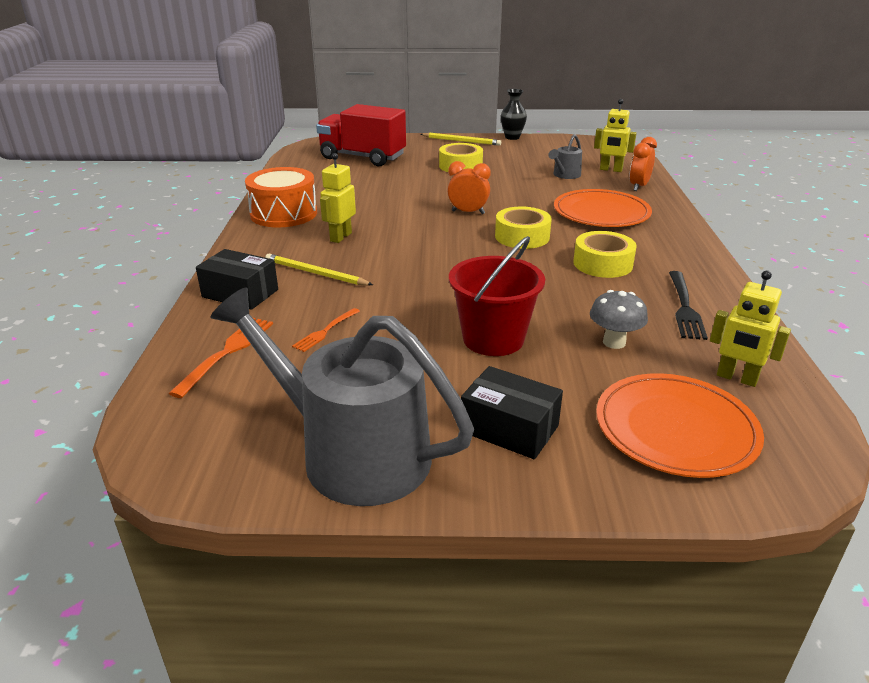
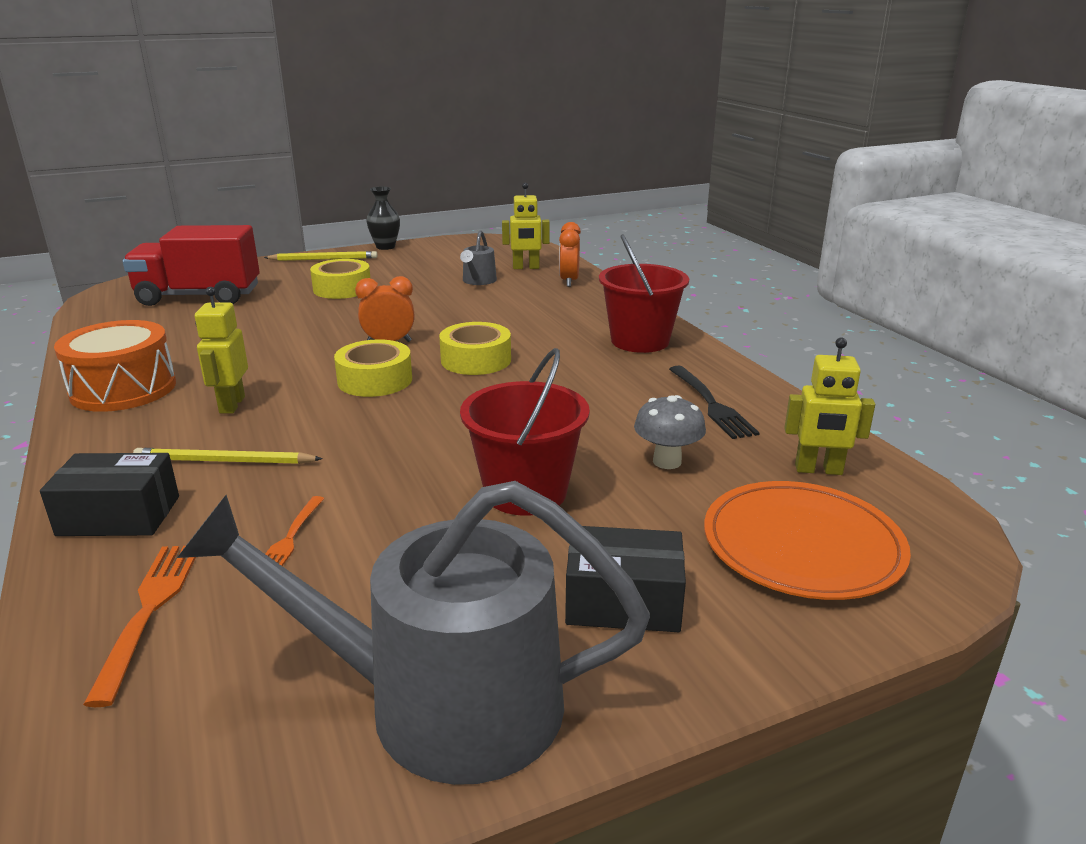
camera: 25 degrees left, 5 degrees down
orange plate [554,189,652,227] -> none
yellow tape [573,231,637,278] -> yellow tape moved to [334,339,412,397]
none -> red bucket [599,234,689,353]

